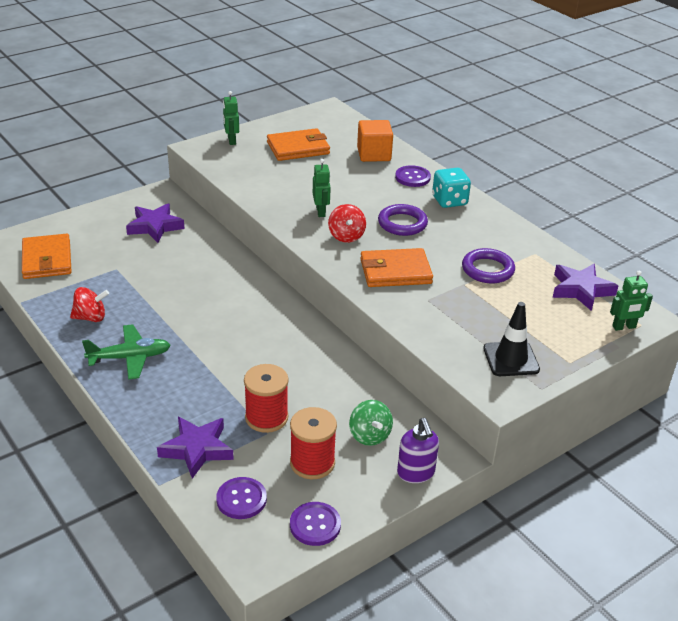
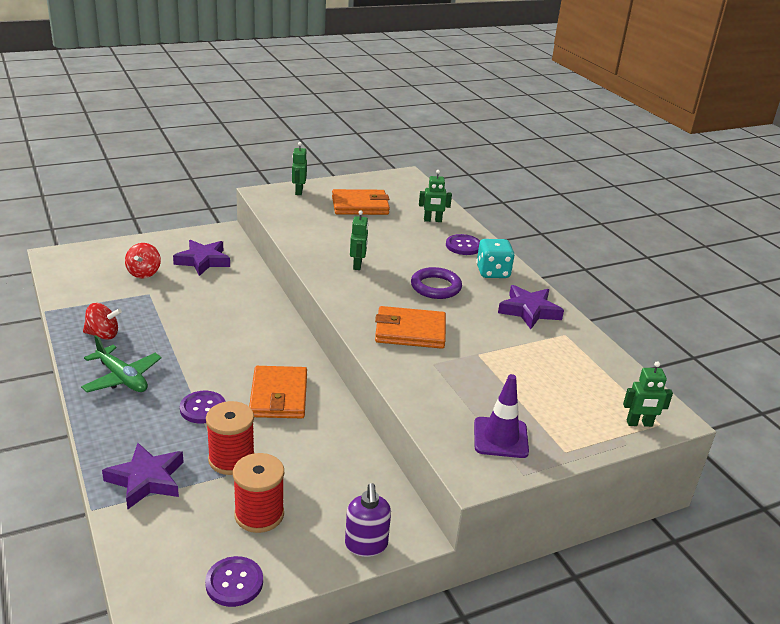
camera: 10 degrees right, 5 degrees down
orange wallet [22,234,72,279] -> orange wallet moved to [249,366,307,418]
green plane [82,324,171,380] -> green plane turned 45 degrees clockwise [81,335,161,393]
purple button [216,477,267,519] -> purple button moved to [180,391,226,424]
red spinning top [328,204,366,243] -> red spinning top moved to [125,243,161,278]
green spinning top [349,400,393,446] -> none
orange cube [357,120,393,162] -> green robot [419,170,452,222]
purple ring [462,248,515,283] -> none
black traffic cone [483,302,540,376] -> purple traffic cone [474,374,529,458]
purple star [553,264,618,311] -> purple star moved to [498,285,564,329]

